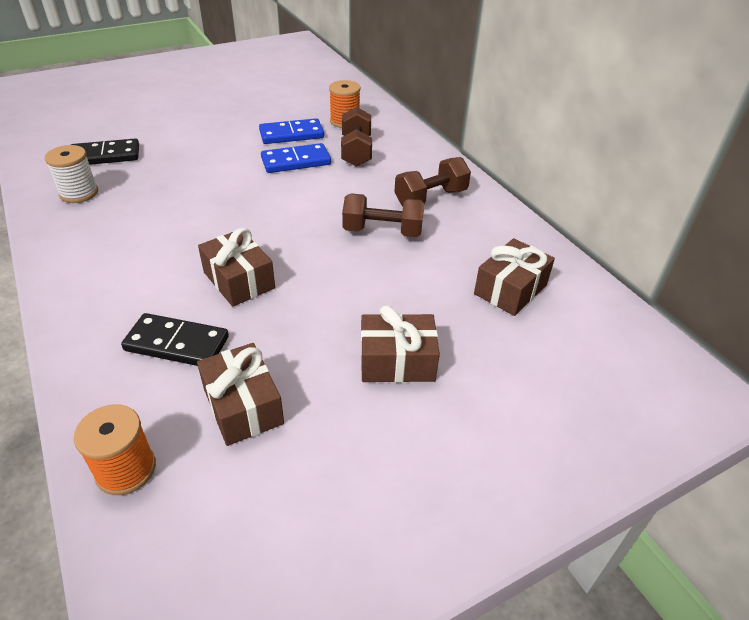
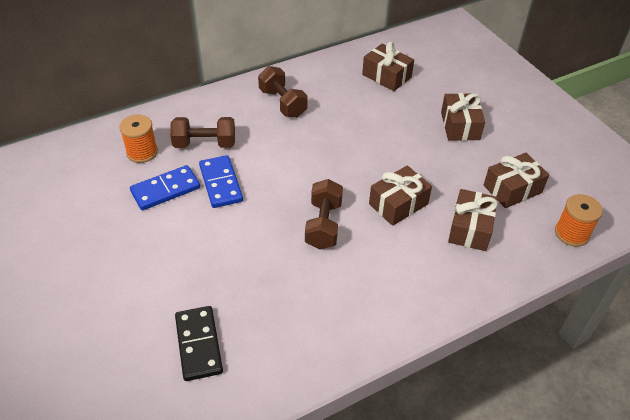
camera: 90 degrees left, 5 degrees up
white spool [45,145,98,203] -> none
black domino [121,313,229,366] -> brown gift [448,189,498,251]
blue domino [259,118,324,144] -> blue domino turned 75 degrees clockwise [130,165,200,210]
brown dumbbell [342,193,424,237] -> brown dumbbell moved to [305,179,343,250]

